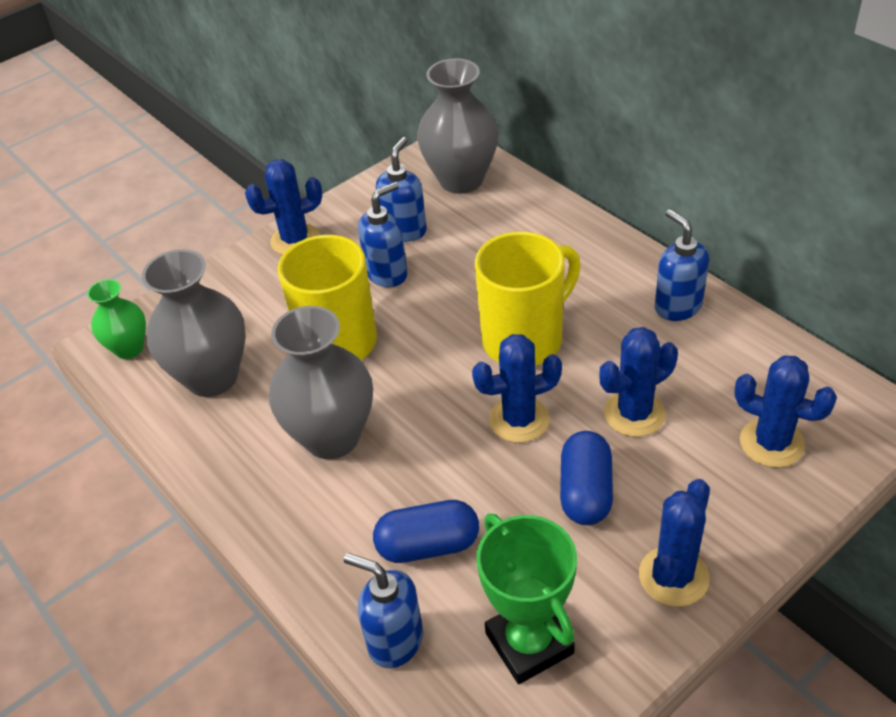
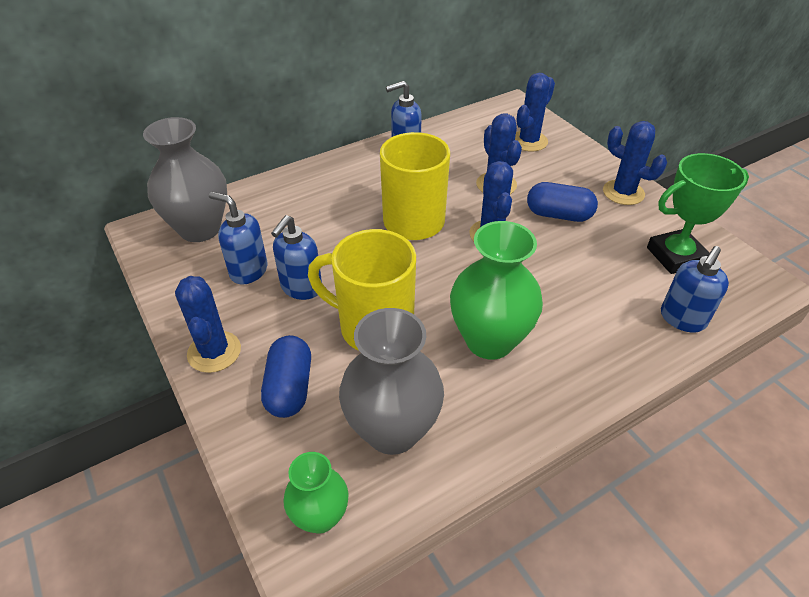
camera: 85 degrees left, 0 degrees up
grey vase [269,306,373,459] -> green vase [450,221,543,360]
blue soap dispenser [358,182,408,287] -> blue soap dispenser turned 120 degrees counterclockwise [271,215,322,300]
blue capsule [373,500,479,563] -> blue capsule moved to [261,335,311,418]

